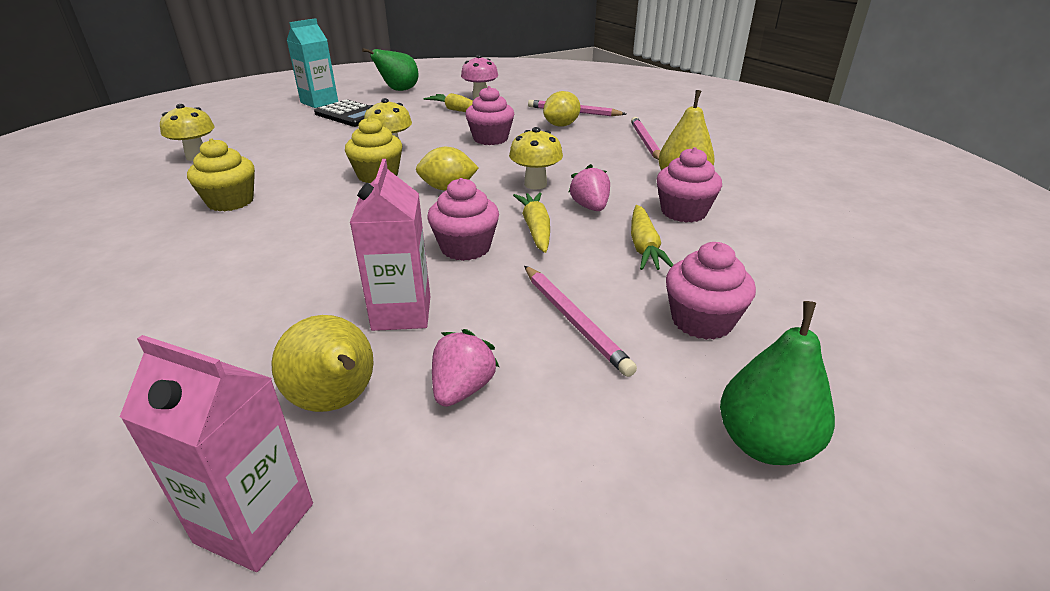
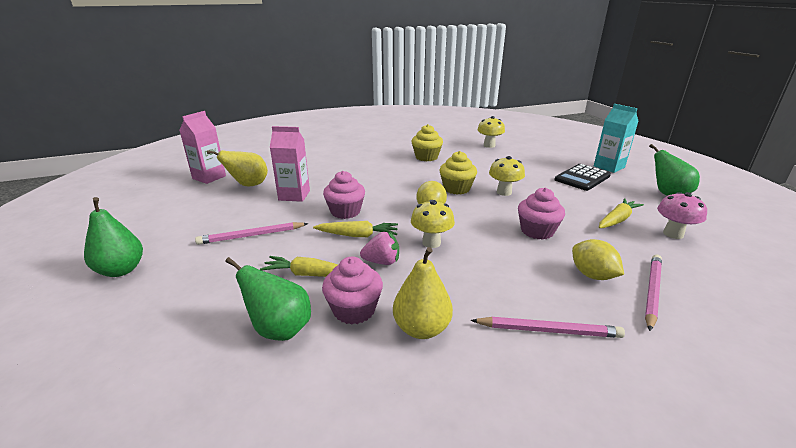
camera: 100 degrees right, 5 degrees down
pink strawberry [432,329,500,407] -> none
pink cupcake [666,242,756,340] -> none
none -> green pear [226,257,311,341]

